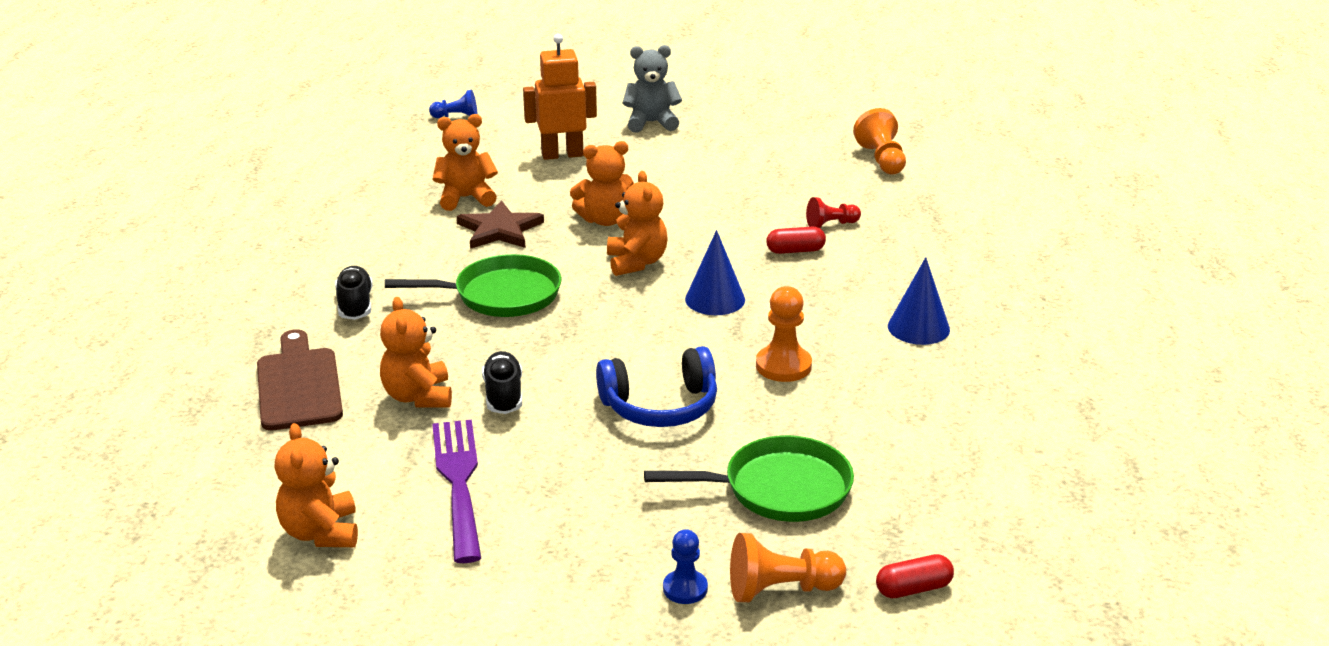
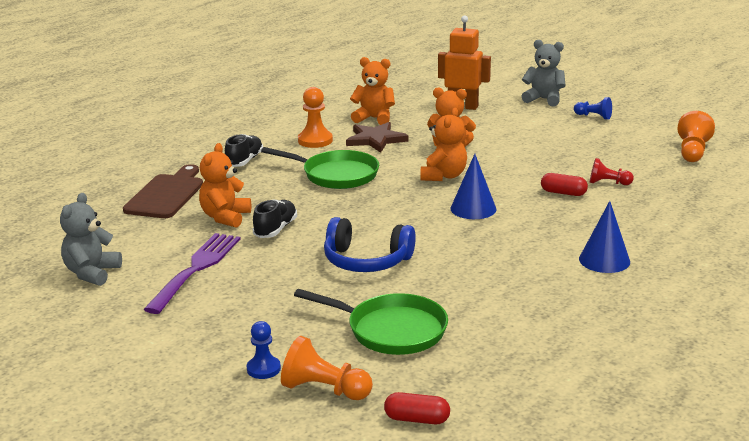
camera: 30 degrees right, 5 degrees down
orange teddy bear [274,423,358,547] -> grey teddy bear [60,193,122,286]
blue pawn [429,90,477,118] -> blue pawn moved to [574,97,612,120]
orange pawn [756,286,812,382] -> orange pawn moved to [298,87,333,148]

